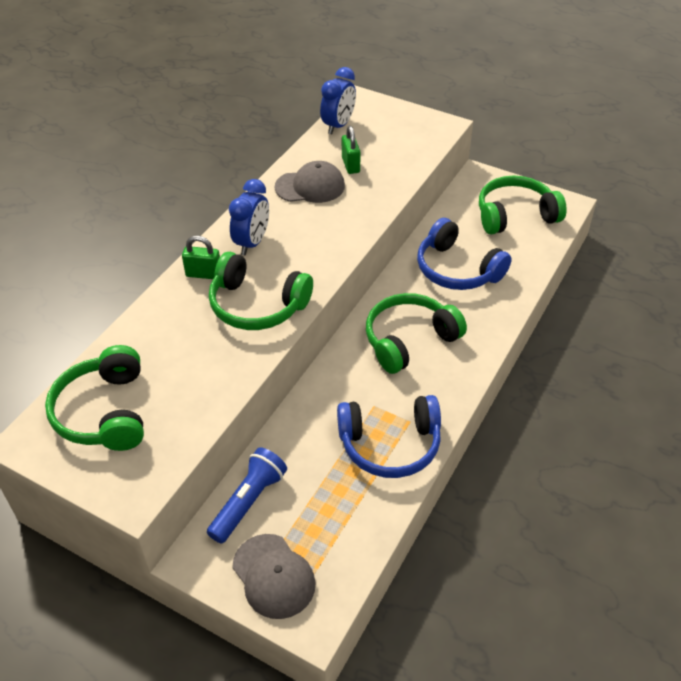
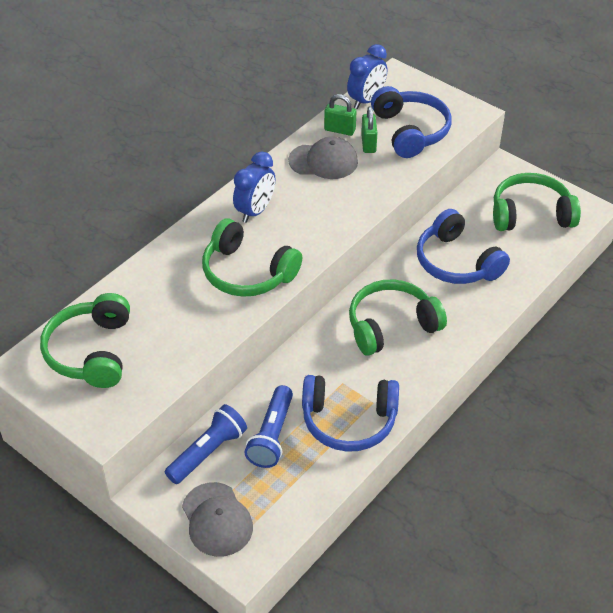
camera: 10 degrees right, 0 degrees up
green padlock [182,236,220,279] -> green padlock moved to [324,94,357,136]
none -> blue flashlight [244,385,293,468]
none -> blue headphones [371,86,452,158]

